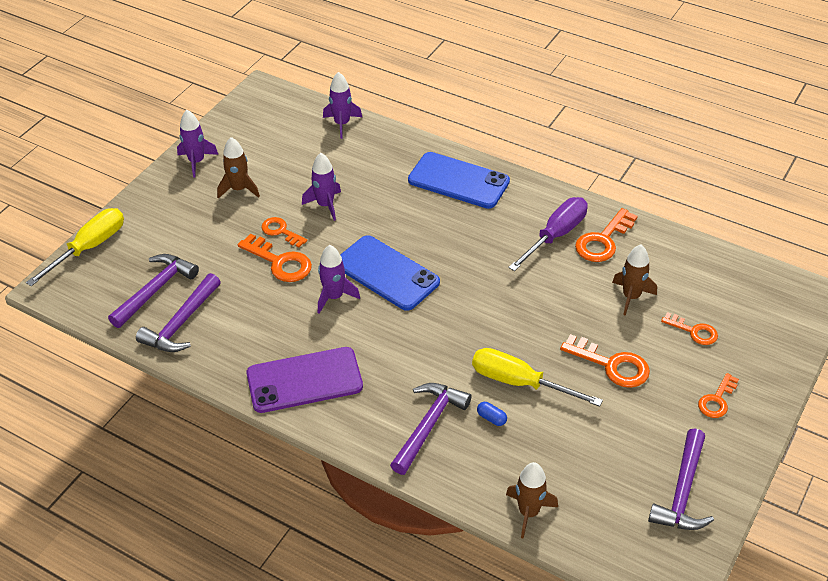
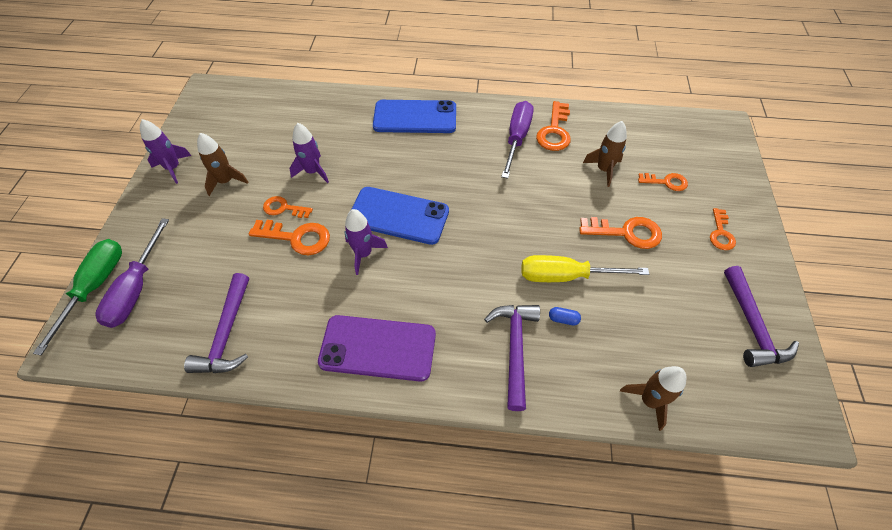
camera: 25 degrees left, 10 degrees up
yellow screwdriver [26,208,124,286] -> green screwdriver [33,239,122,355]
purple hammer [108,254,199,328] -> none
purple phone [247,347,363,413] -> purple phone turned 45 degrees clockwise [318,315,436,382]
purple rocket [323,72,362,139] -> none
none -> purple screwdriver [95,218,169,328]

